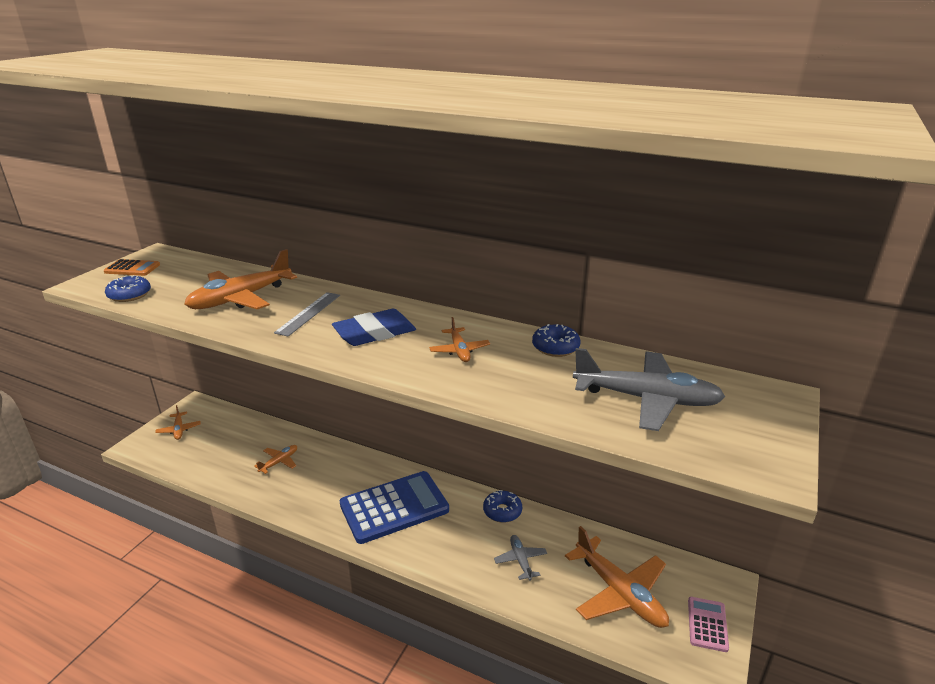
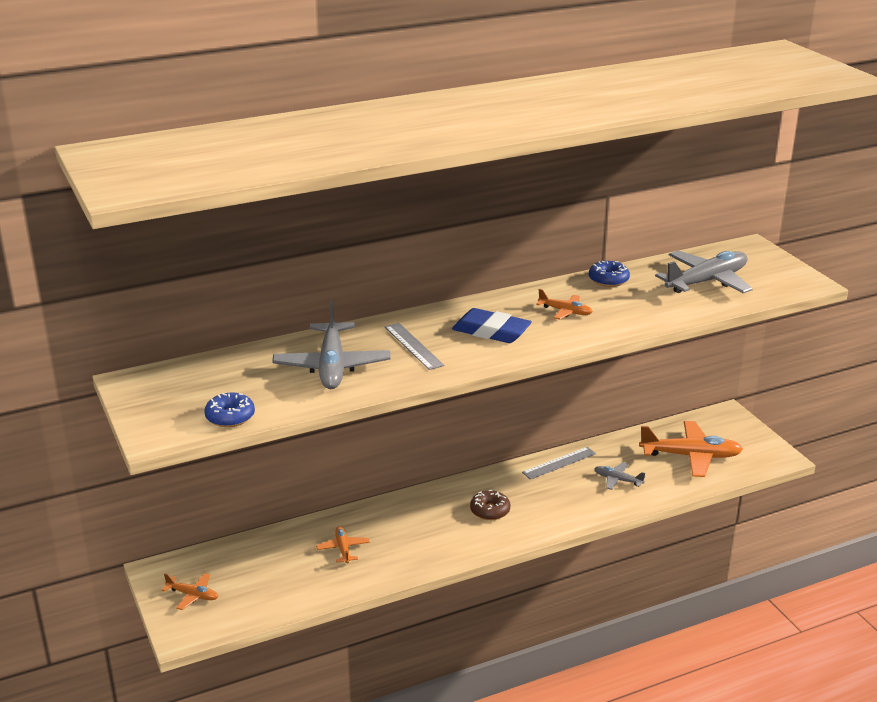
camera: 50 degrees left, 0 degrees up
orange calculator [104,259,160,276] -> none
orange plane [184,249,297,309] -> grey plane [272,301,391,389]
blue eraser [332,309,416,346] -> blue eraser turned 75 degrees counterclockwise [452,308,532,343]
blue calculator [340,471,449,544] -> brown donut [470,490,510,520]
blue donut [483,490,522,523] -> grey ruler [522,447,596,480]
pink calculator [688,597,729,652] -> none

